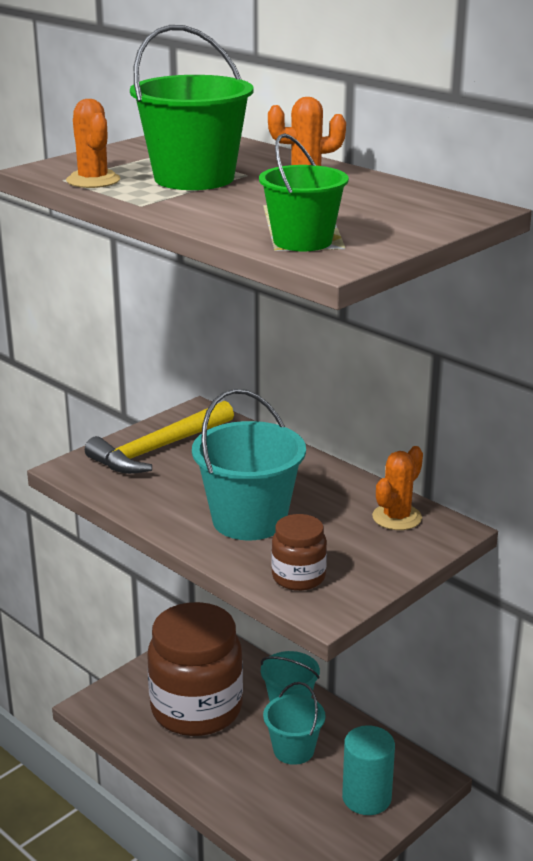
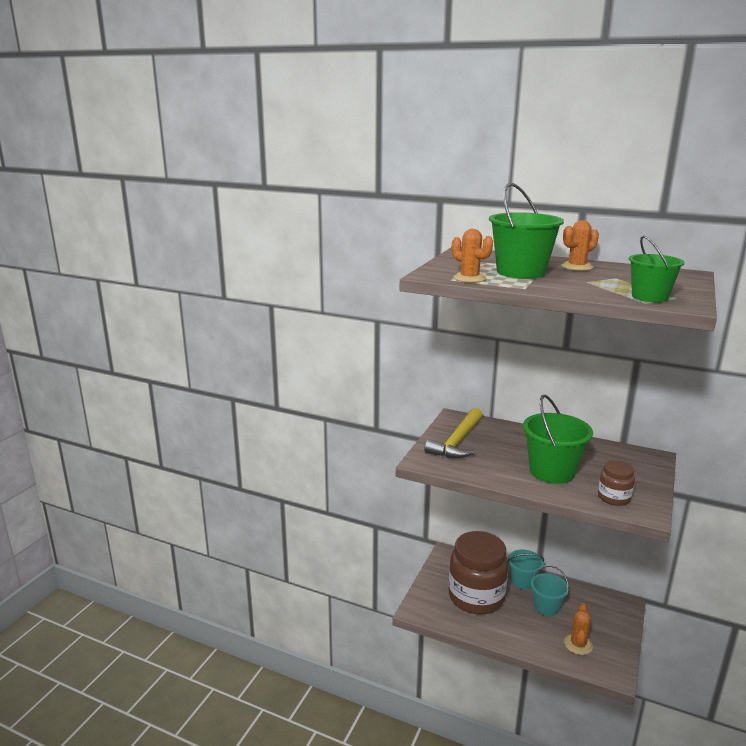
camera: 20 degrees left, 5 degrees down
turquoise bucket [192,389,306,540] -> green bucket [523,395,593,484]
turquoise cylinder [342,725,395,815] -> none
orange cactus [372,446,423,530] -> orange cactus moved to [564,603,593,655]

